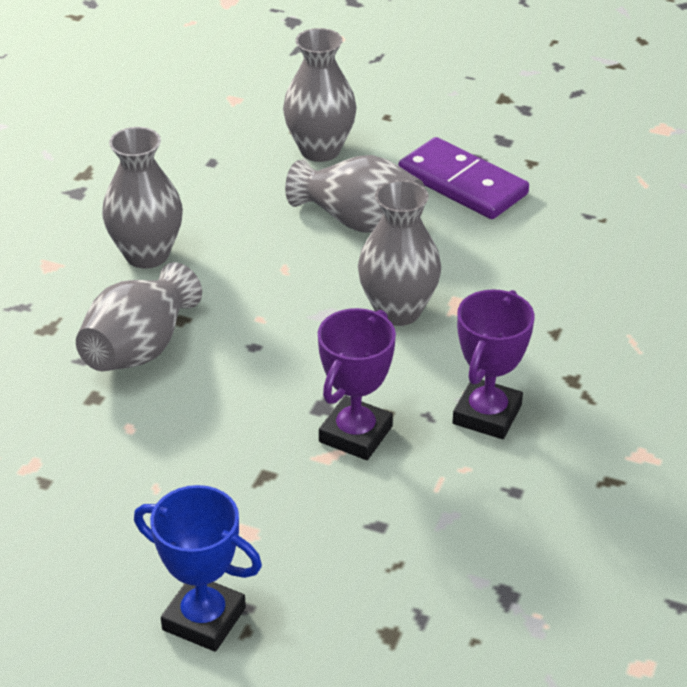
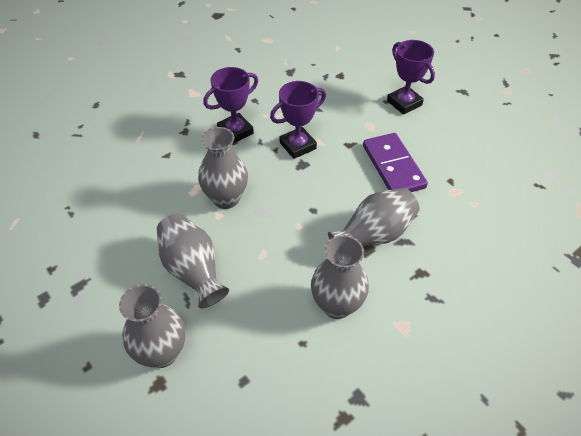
camera: 150 degrees left, 10 degrees up
blue trophy [134,485,262,652] -> purple trophy [387,40,435,115]
purple domino [399,137,529,219] -> purple domino moved to [363,133,428,192]

